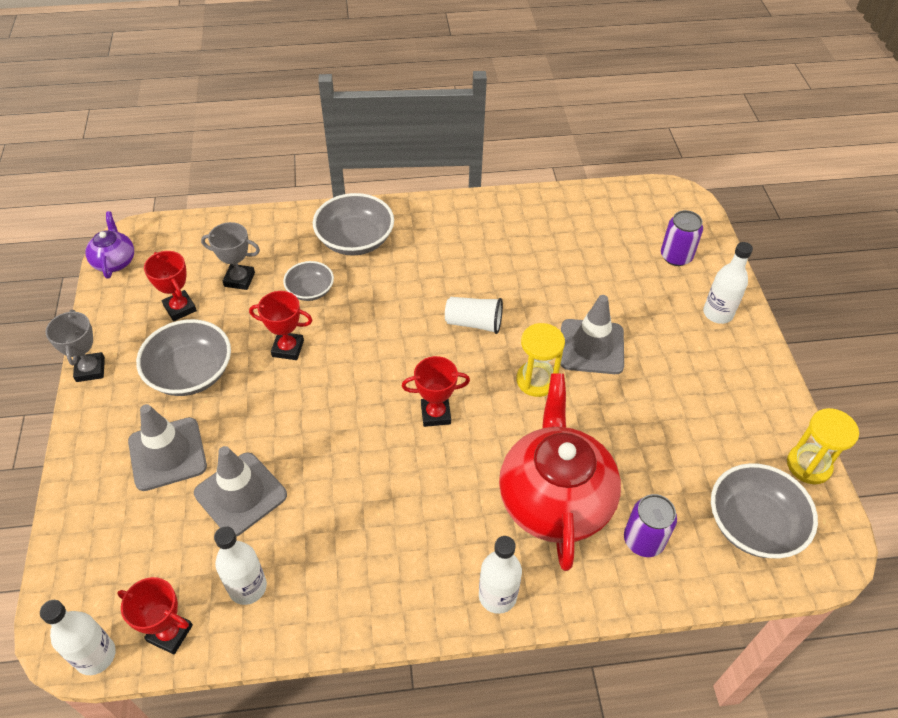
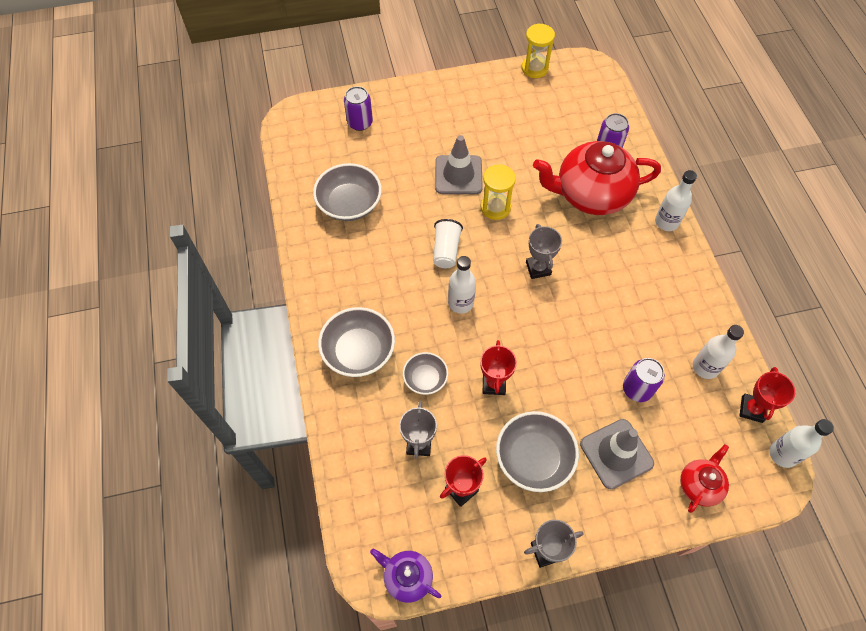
camera: 95 degrees left, 10 degrees up
purple teapot [86,211,134,279] -> purple teapot turned 45 degrees clockwise [370,548,441,603]
grey traffic cone [194,446,287,537] -> purple can [623,358,665,402]
red trophy [402,356,470,427] -> grey trophy [526,224,562,279]
white bottle [703,242,753,324] -> white bottle moved to [448,256,476,314]
grey bowl [711,463,818,558] -> grey bowl moved to [313,163,382,221]
none -> red teapot [680,444,729,513]

